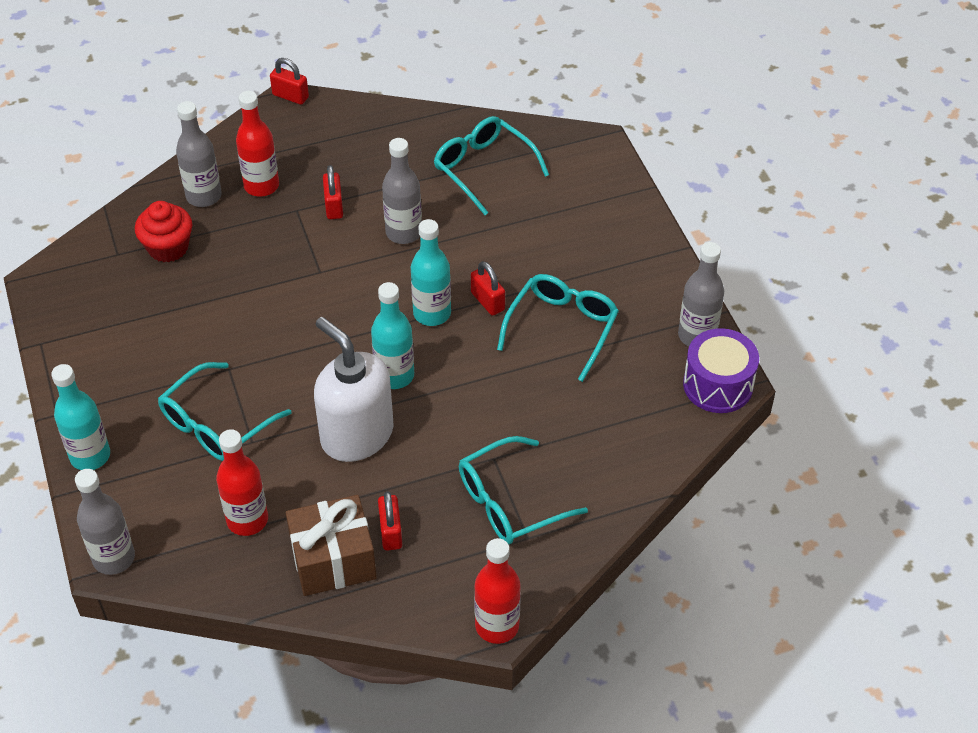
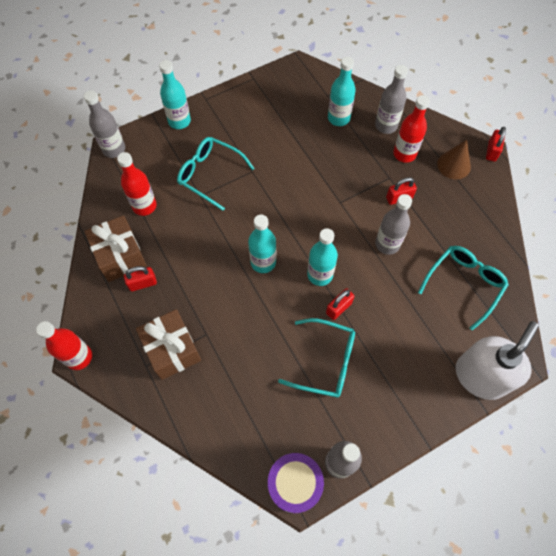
camera: 80 degrees right, 15 degrees up
red cupcake [135,201,192,262] -> turquoise bottle [328,57,356,126]
white soap dispenser [314,317,394,462] -> white soap dispenser moved to [456,321,539,400]
turquoise glasses [459,436,588,544] -> brown gift [136,309,201,380]
none -> brown cone [437,140,471,179]

